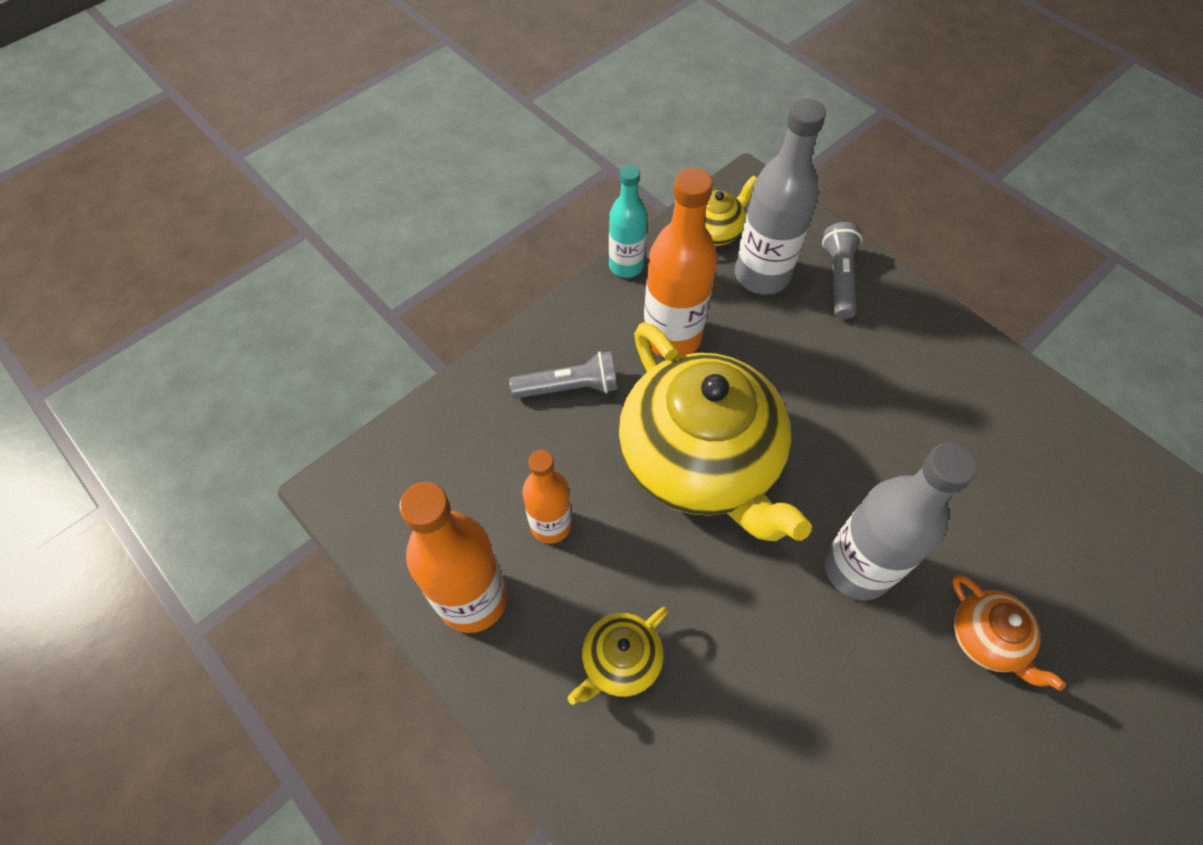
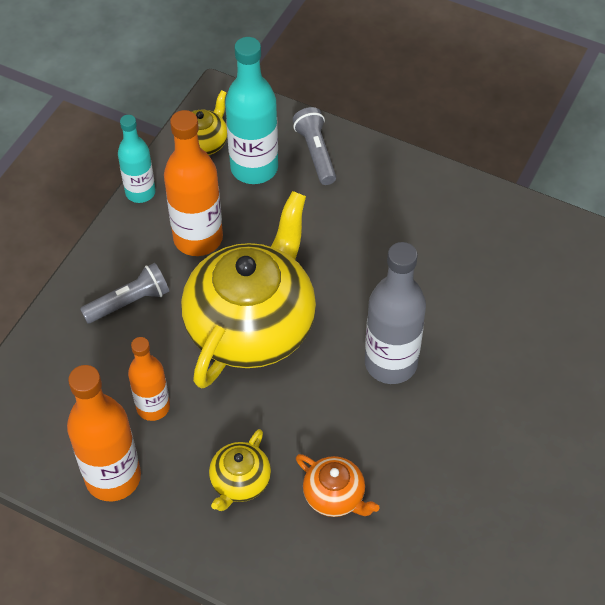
camera: 20 degrees left, 5 degrees down
yellow teapot [619,322,812,541] -> yellow teapot turned 105 degrees counterclockwise [181,191,316,389]
grey bottle [735,98,826,295] -> turquoise bottle [225,37,278,184]
orange teapot [952,575,1066,691] -> orange teapot moved to [296,454,380,517]

